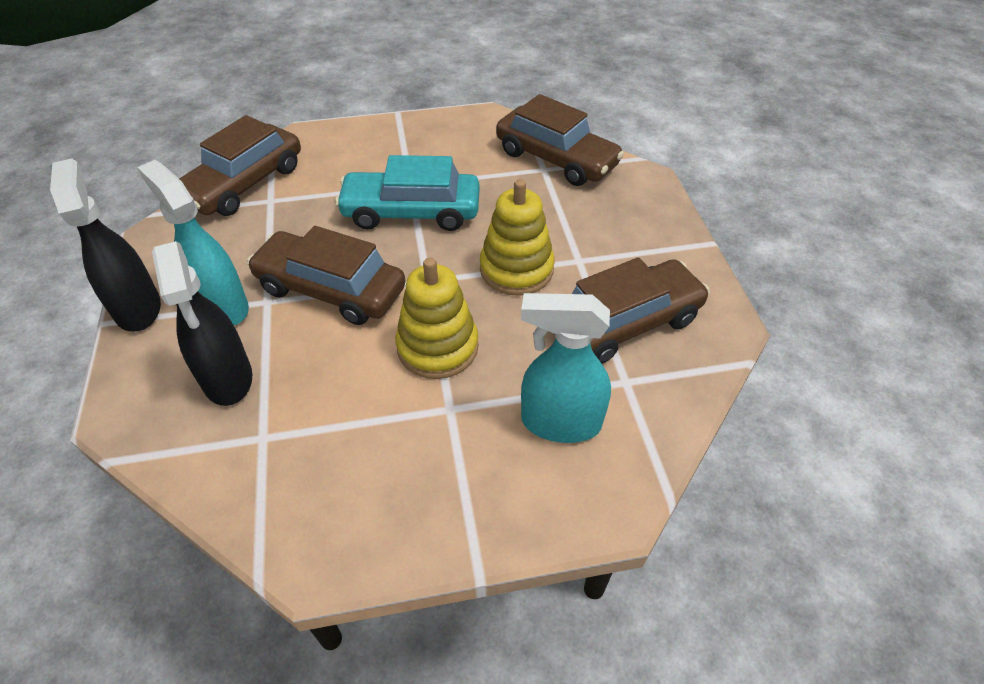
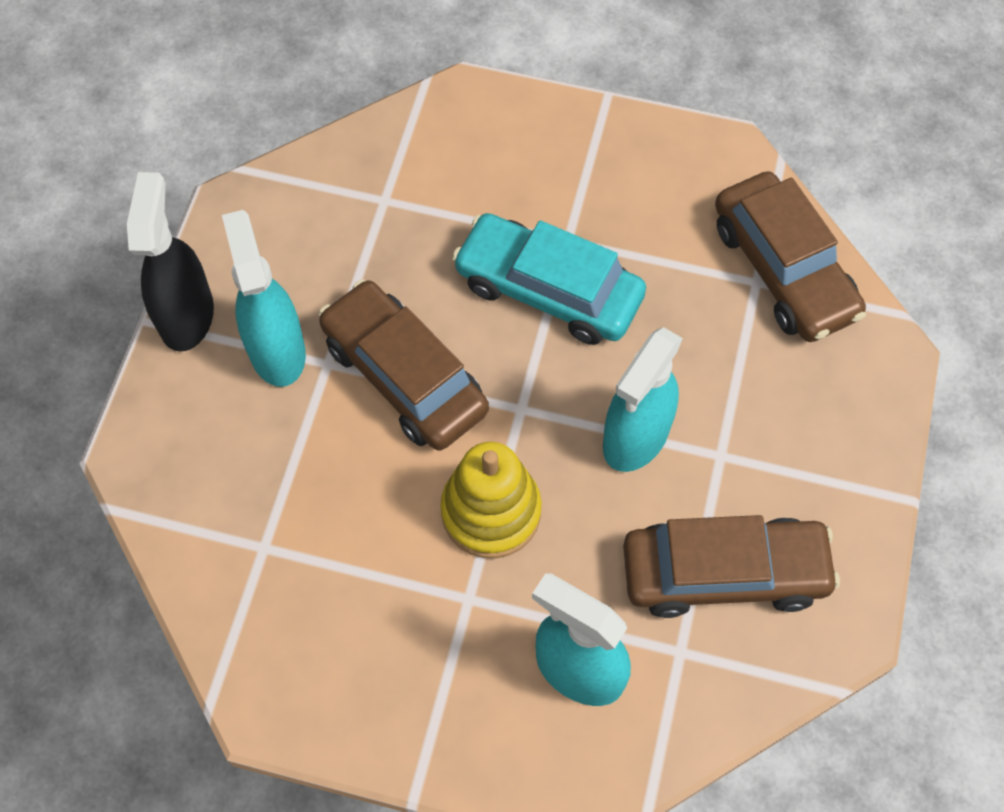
camera: 25 degrees right, 15 degrees up
black spray bottle [152,241,252,406] -> none
brown car [179,115,301,216] -> none
yellow stacking toy [480,179,555,296] -> turquoise spray bottle [603,327,683,472]

